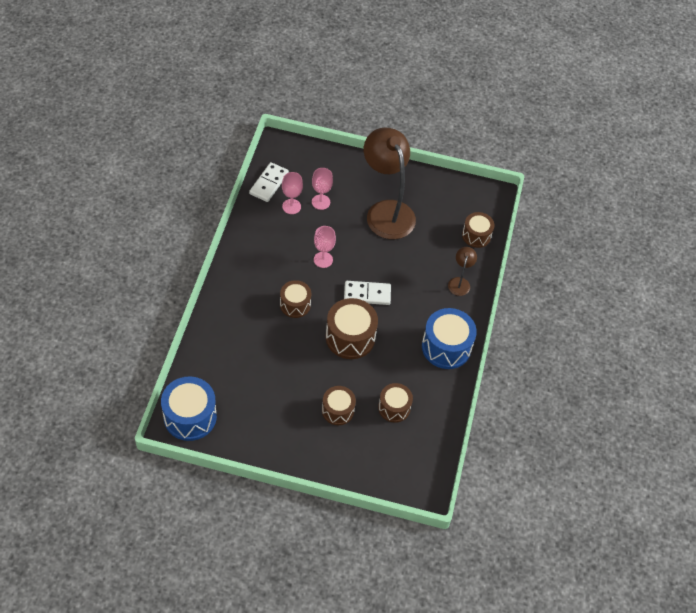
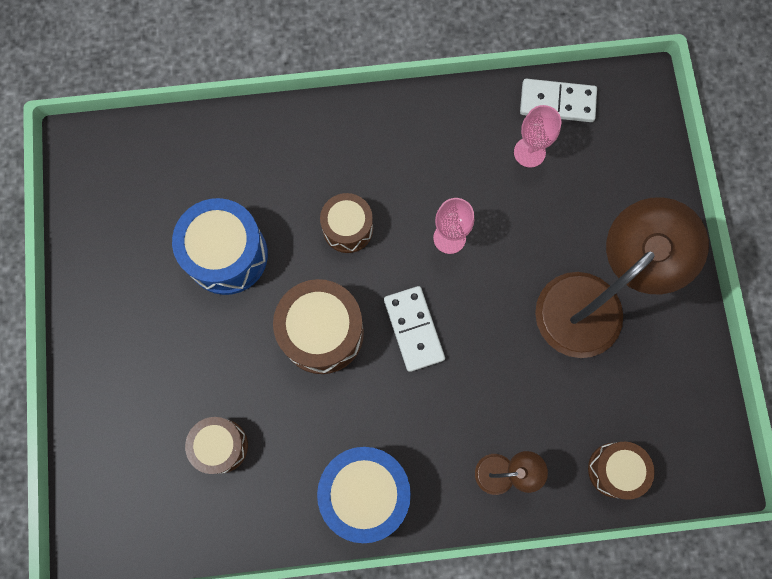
camera: 75 degrees right, 20 degrees up
blue drum [161,376,217,441] -> blue drum moved to [172,198,268,295]
pink goblet [312,168,333,210] -> none
brown drum [322,386,356,425] -> none

